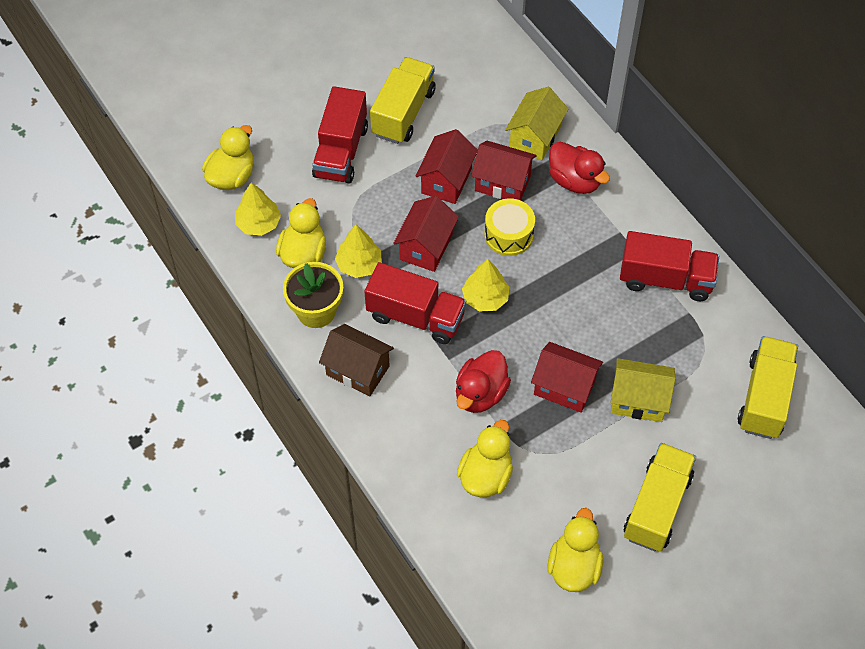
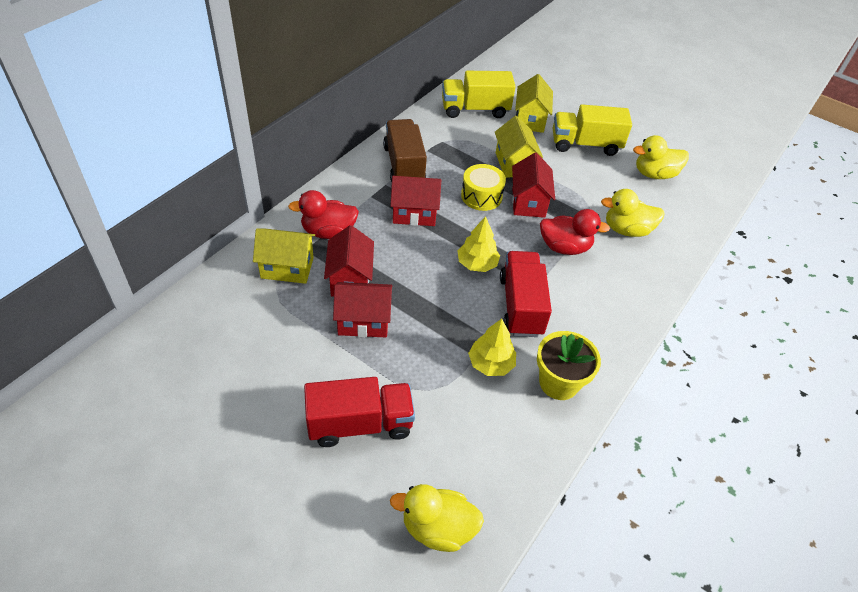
camera: 115 degrees left, 10 degrees down
yellow tree [235,182,281,236] -> none
yellow duck [276,198,326,268] -> none
brown house [319,324,394,397] -> none
yellow truck [370,57,436,144] -> none
red house [393,196,459,272] -> red house moved to [390,176,441,226]
yellow drum [485,198,535,256] -> yellow drum moved to [461,164,506,211]
red duck [549,142,610,194] -> red duck turned 120 degrees counterclockwise [288,190,359,239]
red truck [620,231,719,301] -> brown truck [383,119,427,182]
none -> yellow house [515,74,553,133]

